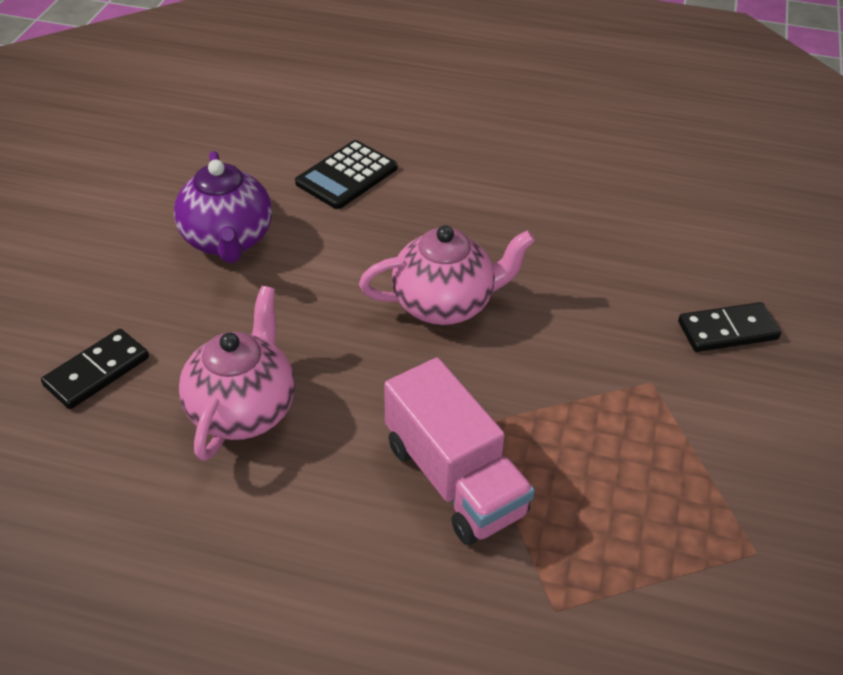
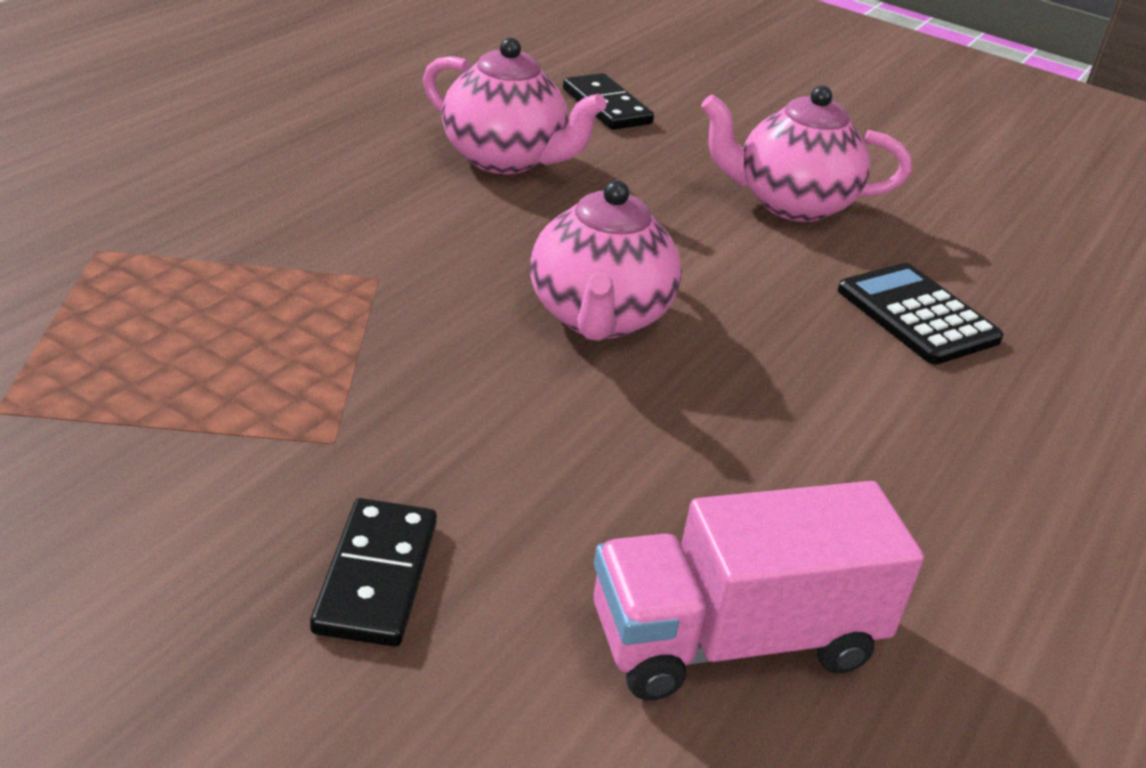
camera: 105 degrees right, 10 degrees down
purple teapot [174,151,272,263] -> pink teapot [701,85,912,222]
pink truck [384,357,535,545] -> pink truck moved to [594,481,924,700]

